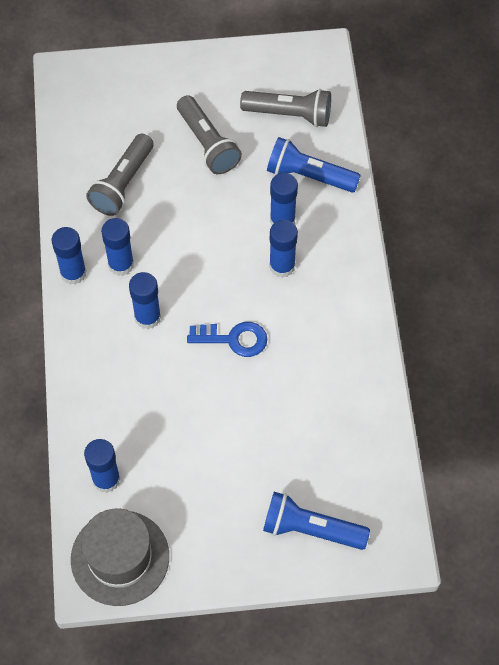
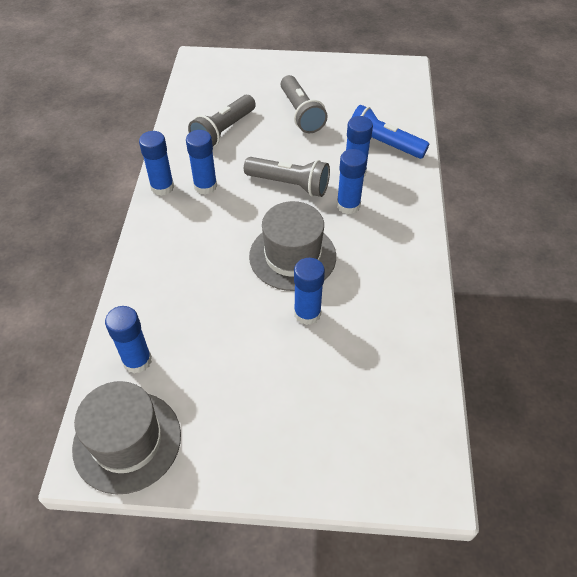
camera: 10 degrees right, 10 degrees down
blue glue stick [129,272,161,329] -> blue glue stick moved to [294,258,325,325]
blue key [187,322,267,357] -> grey hat [249,201,336,291]
grey flashlight [240,89,331,127] -> grey flashlight moved to [244,157,330,197]
blue flashlight [263,492,370,550] -> none

